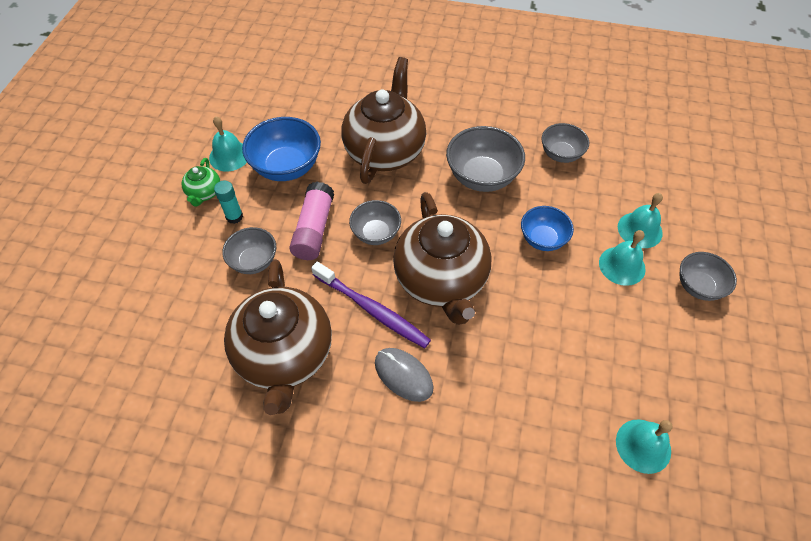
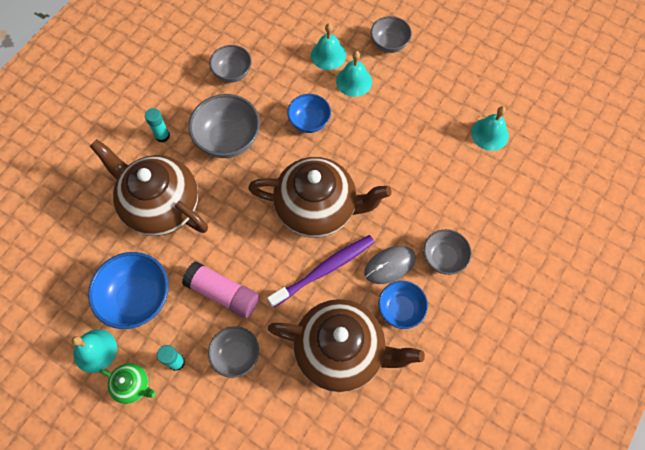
camera: 70 degrees left, 10 degrees up
grey bowl [349,200,401,245] -> grey bowl moved to [423,229,472,275]
none -> turquoise glue stick [145,108,170,143]
none -> blue bowl [378,281,428,329]

